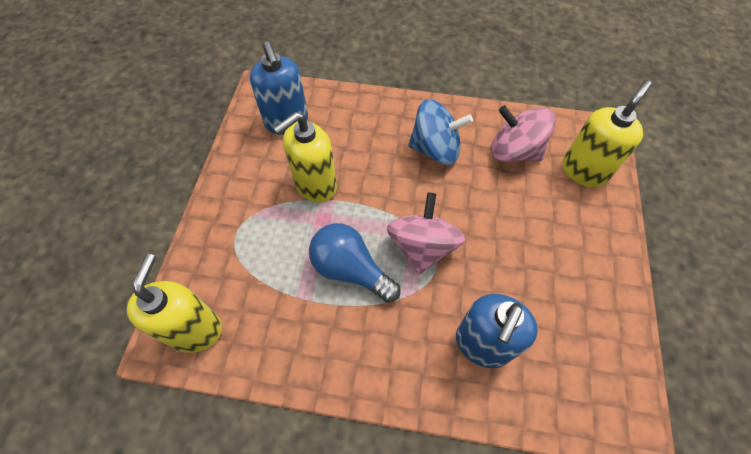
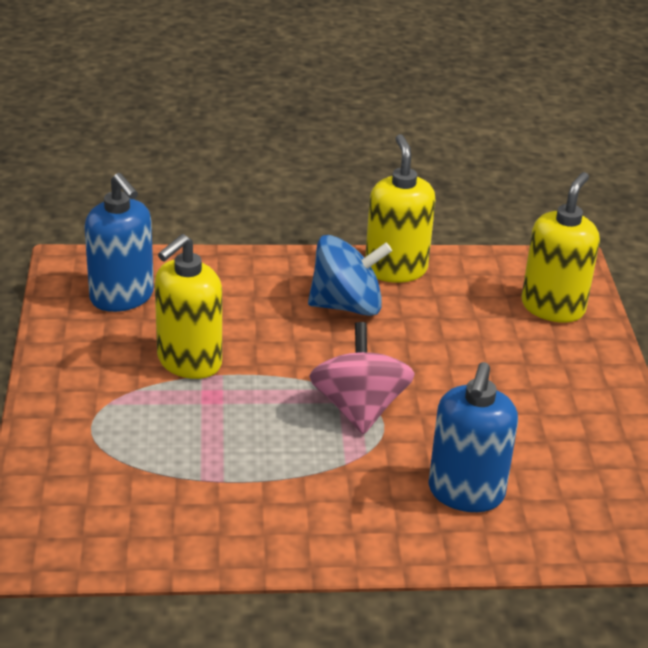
camera: 15 degrees left, 25 degrees down
yellow soap dispenser [127,254,222,353] -> yellow soap dispenser moved to [365,134,436,283]
blue light bulb [309,223,401,303] -> none
pink spinning top [491,105,555,162] -> none

